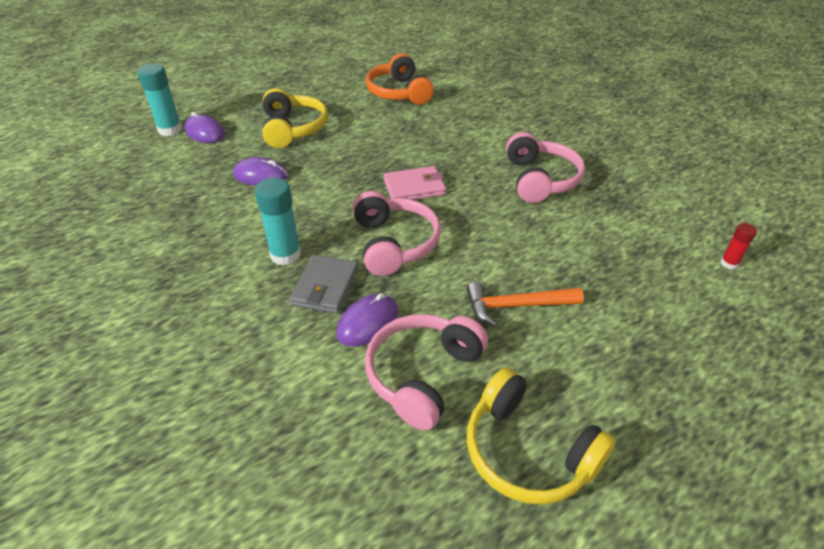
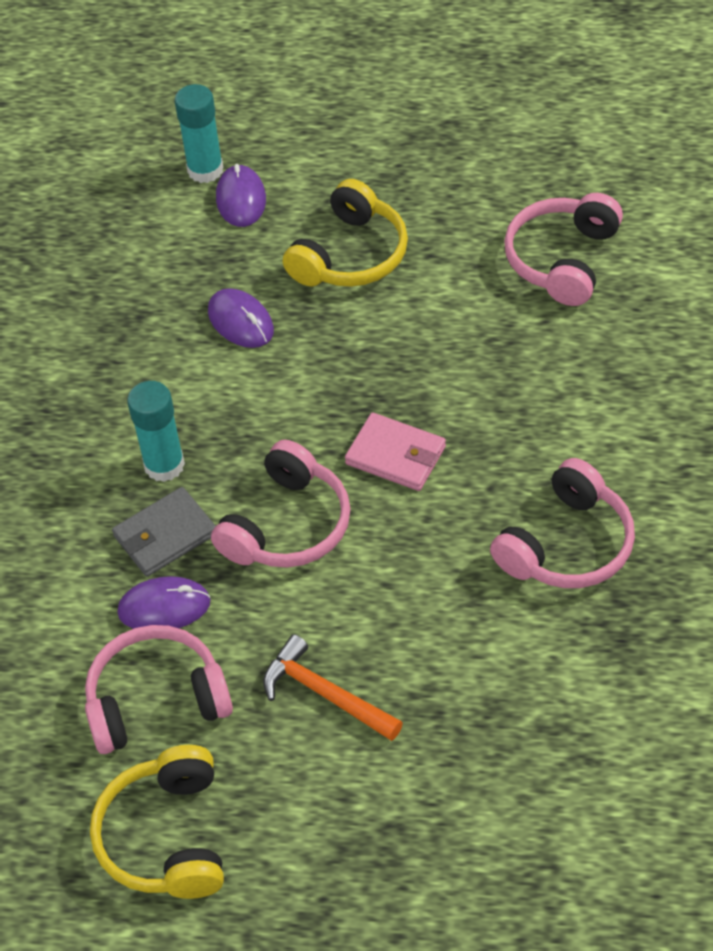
camera: 45 degrees right, 10 degrees up
orange headphones [366,54,434,105] -> pink headphones [504,193,623,306]
red glue stick [720,223,757,269] -> none

